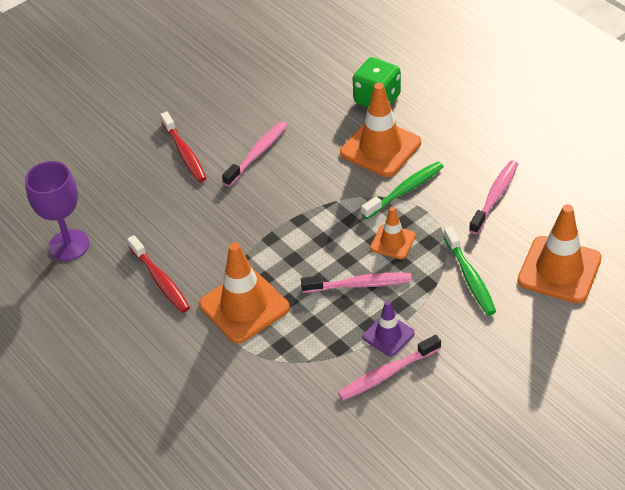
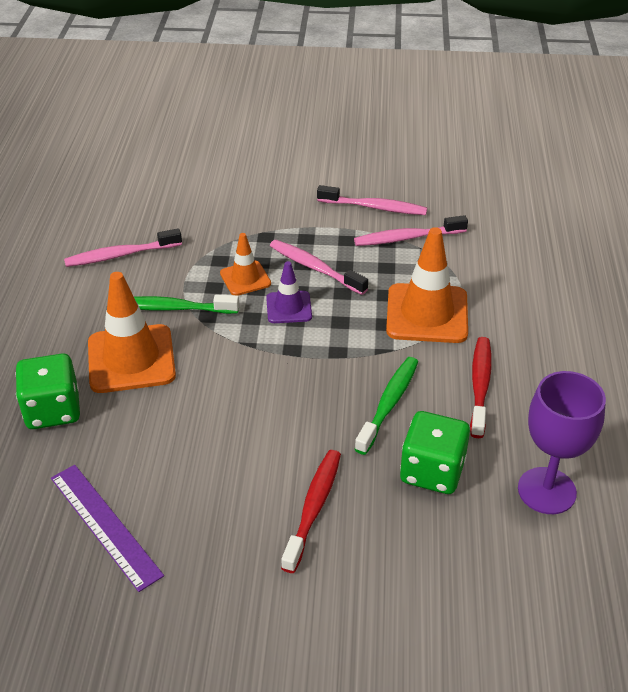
camera: 140 degrees left, 5 degrees down
pink toothbrush [222,121,288,187] -> pink toothbrush moved to [354,215,468,246]
purple traffic cone [363,301,415,356] -> purple traffic cone moved to [266,261,312,323]
green toothbrush [444,227,496,315] -> green toothbrush moved to [354,357,418,455]
orange traffic cone [517,204,602,303] -> none
none -> purple ruler [51,465,164,592]
none -> green dice [400,411,470,494]

